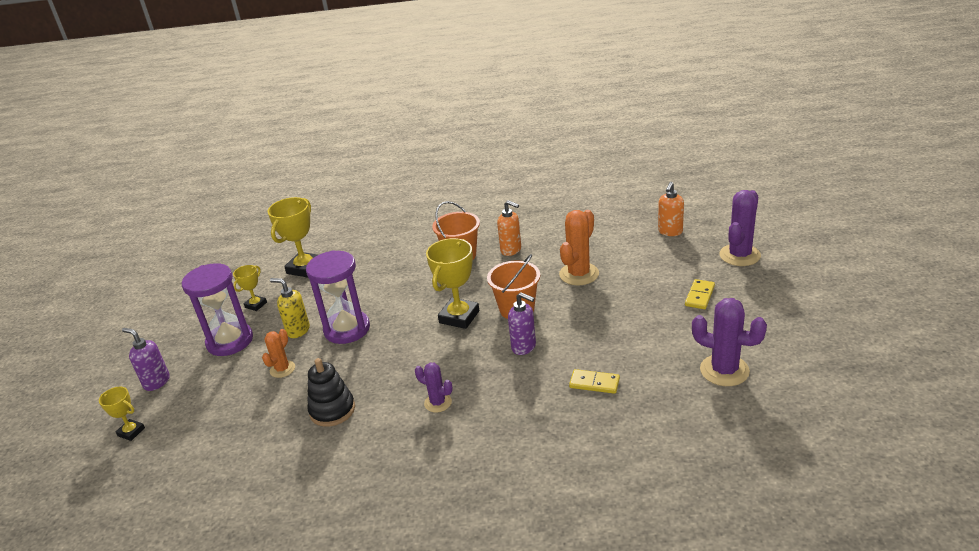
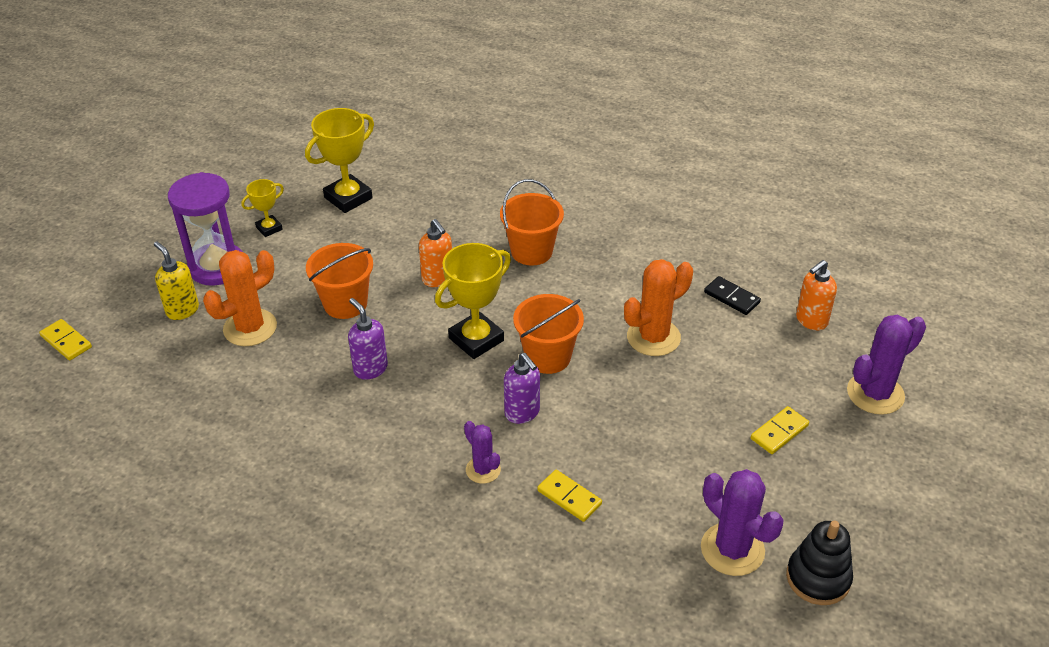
camera: 20 degrees right, 10 degrees up
yellow trophy [99,387,145,441] -> yellow domino [39,319,92,361]
purple soap dispenser [122,328,170,391] -> purple soap dispenser moved to [348,298,388,379]
orange cactus [262,329,295,378] -> orange cactus [203,250,277,346], size x1.71
yellow soap dispenser [270,278,310,338] -> yellow soap dispenser moved to [154,241,199,320]
purple hourglass [306,250,370,344] -> orange bucket [306,243,373,319]
black stacking toy [307,358,355,427] -> black stacking toy moved to [786,521,853,605]
purple cactus [415,363,453,412] -> purple cactus moved to [464,421,501,484]
orange soap dispenser [497,200,521,256] -> orange soap dispenser moved to [419,219,452,287]
none -> black domino [704,276,761,315]

